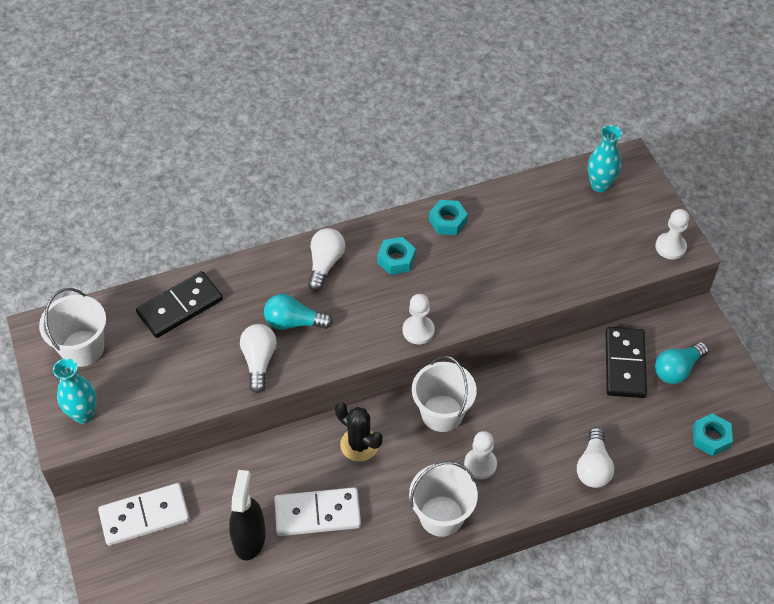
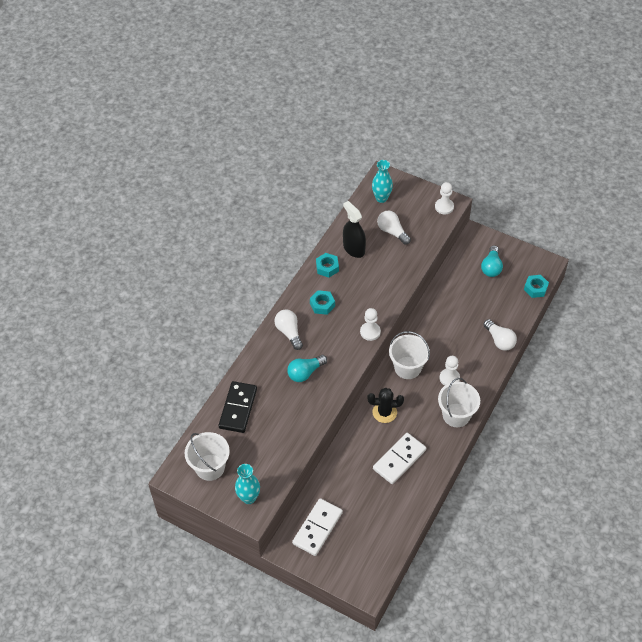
camera: 40 degrees left, 0 degrees up
black spray bottle [229,470,266,561] -> black spray bottle moved to [343,201,366,258]
white light bulb [240,324,277,393] -> white light bulb moved to [377,211,411,245]
black domino [605,327,647,398] -> none

